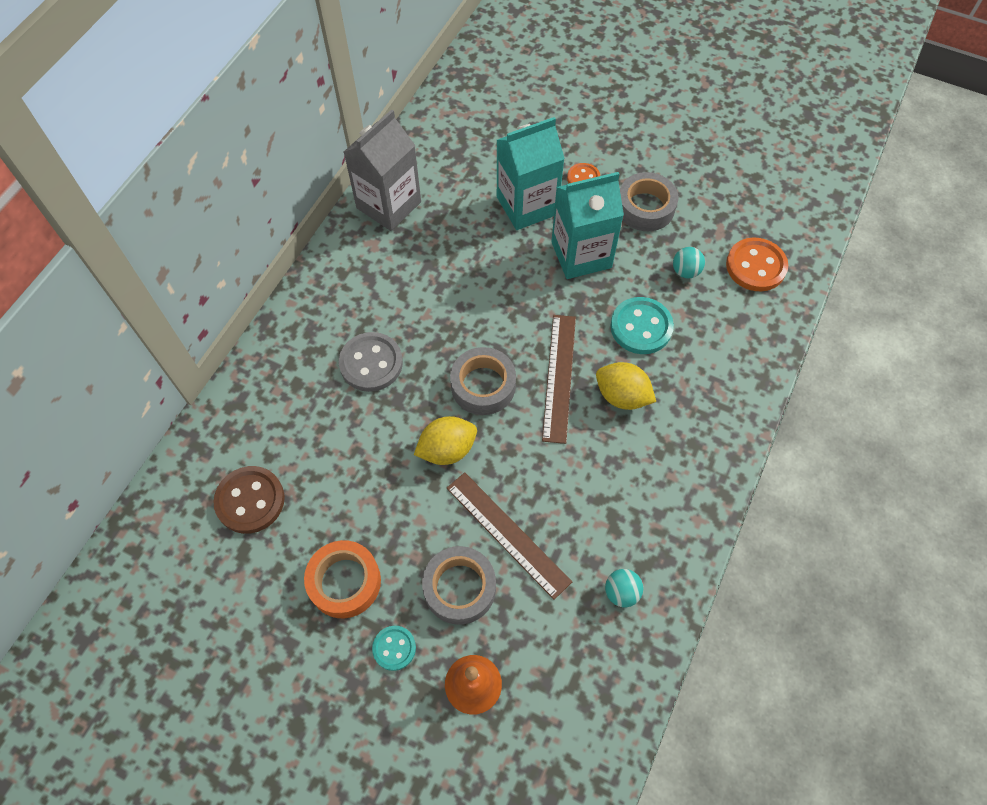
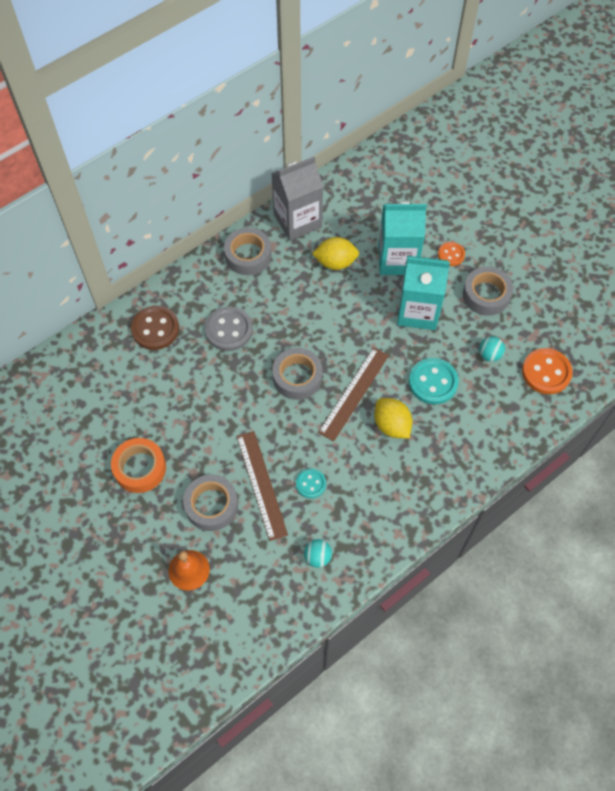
camera: 25 degrees right, 0 degrees up
brown button [213,466,285,534] -> brown button moved to [131,306,179,350]
turquoise button [372,626,416,671] -> turquoise button moved to [296,469,326,498]
yellow lemon [414,416,477,465] -> yellow lemon moved to [312,237,359,270]
none -> grey tape [224,228,271,275]

